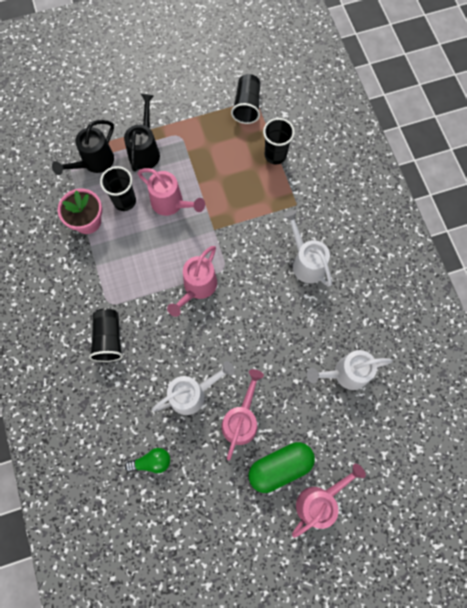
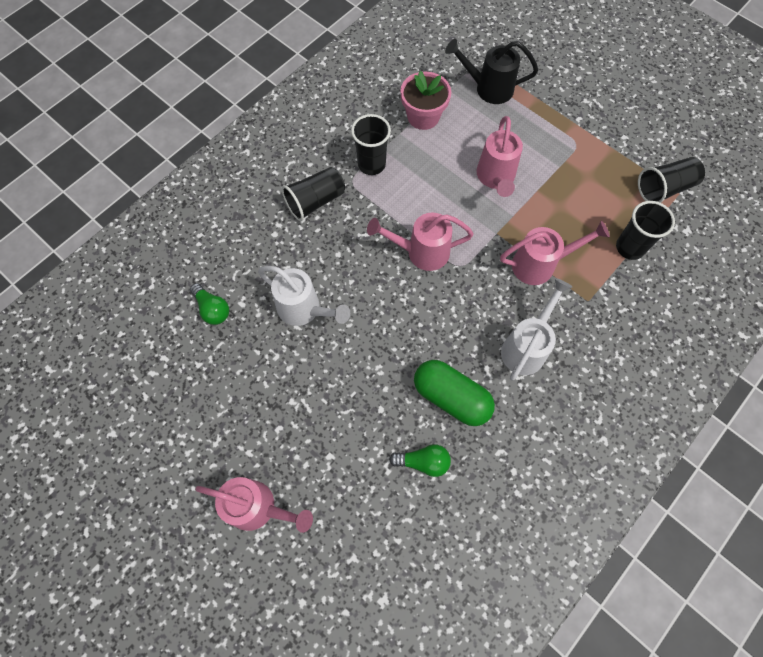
camera: 60 degrees right, 5 degrees down
black cup [100,166,136,211] -> black cup moved to [351,114,391,175]
black watering can [124,94,160,172] -> none
pink watering can [222,369,264,460] -> pink watering can moved to [500,221,610,285]
green capsule [249,442,315,493] -> green capsule moved to [414,360,495,426]
white watering can [307,350,393,390] -> green light bulb [389,444,451,477]

